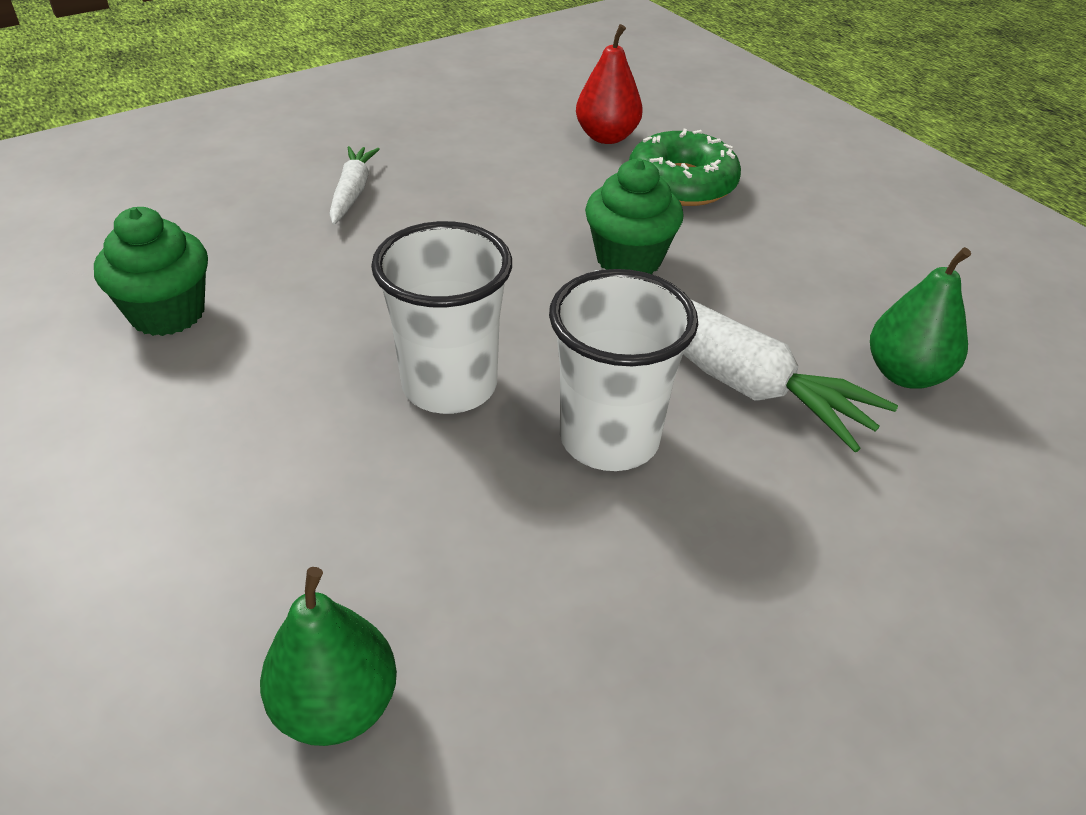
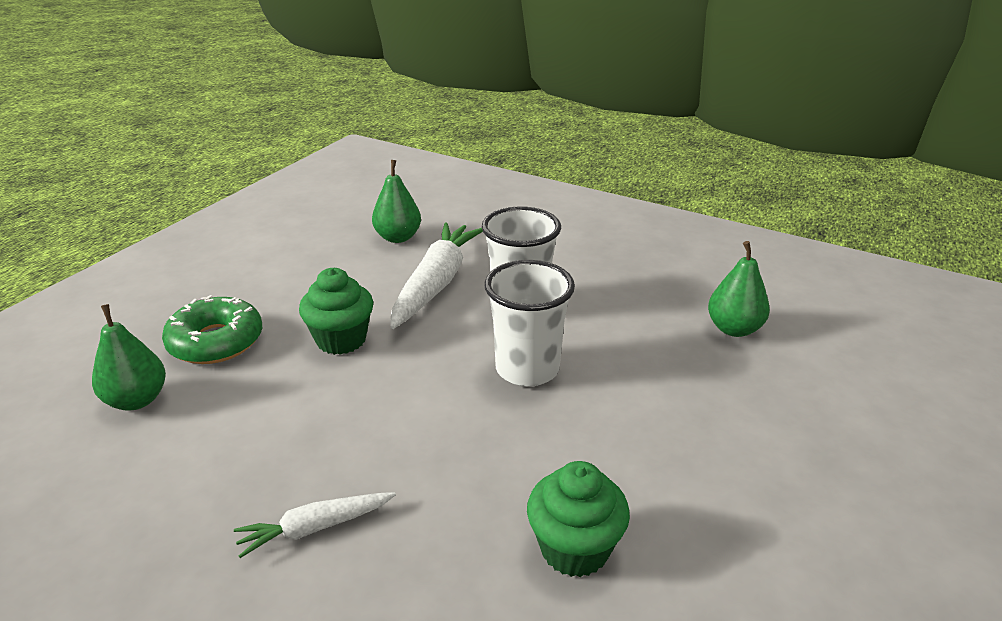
camera: 115 degrees left, 10 degrees down
red pear [576,24,643,144] -> green pear [92,304,166,410]

